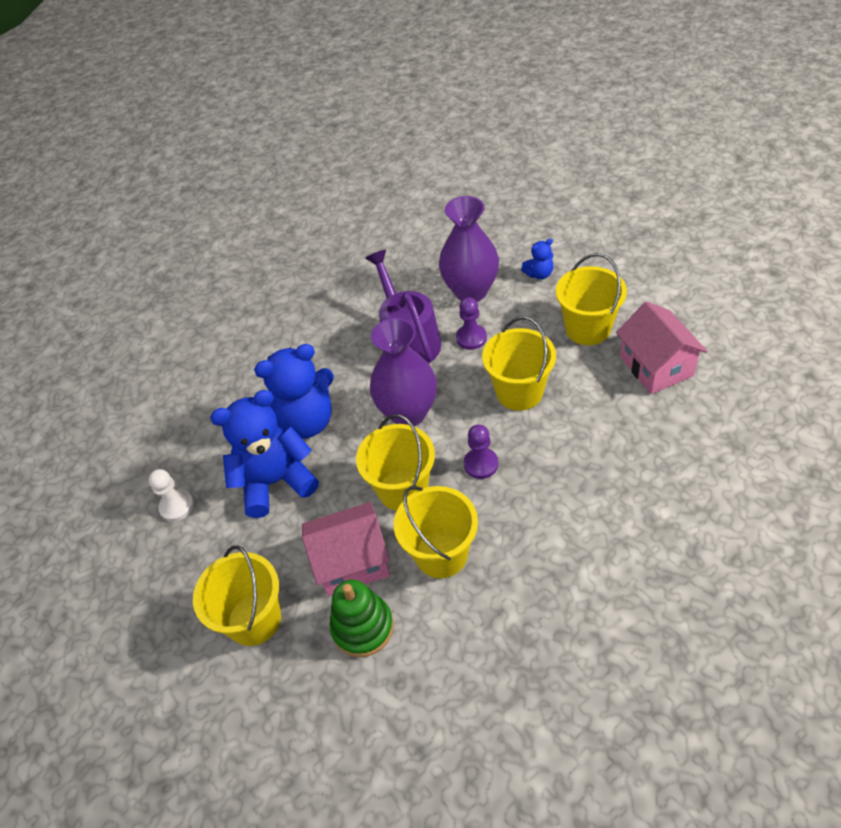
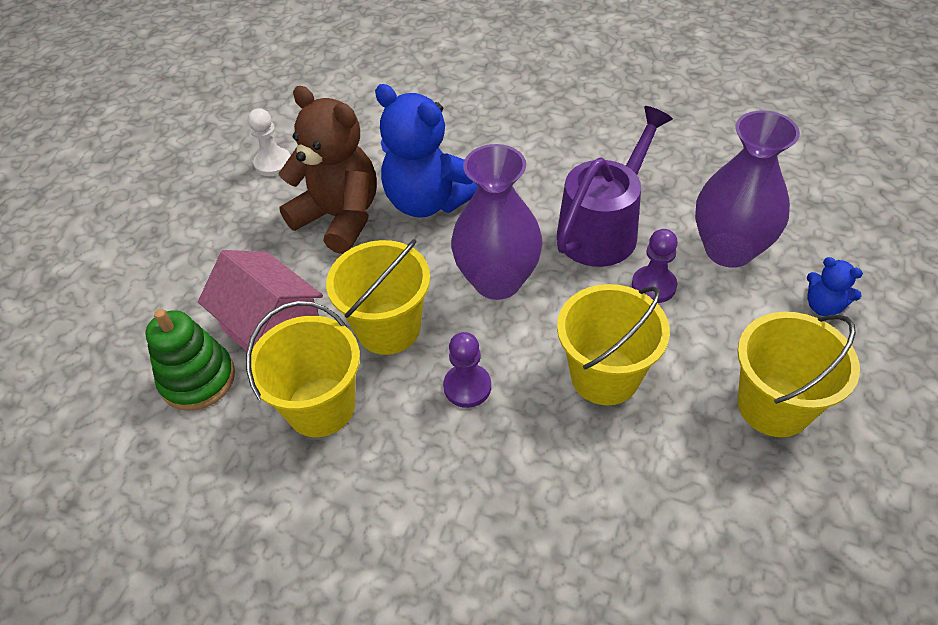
camera: 55 degrees right, 0 degrees up
yellow bucket [193,545,281,646] -> none
blue teddy bear [210,390,319,518] -> brown teddy bear [278,86,377,254]
pink house [616,302,707,394] -> none

